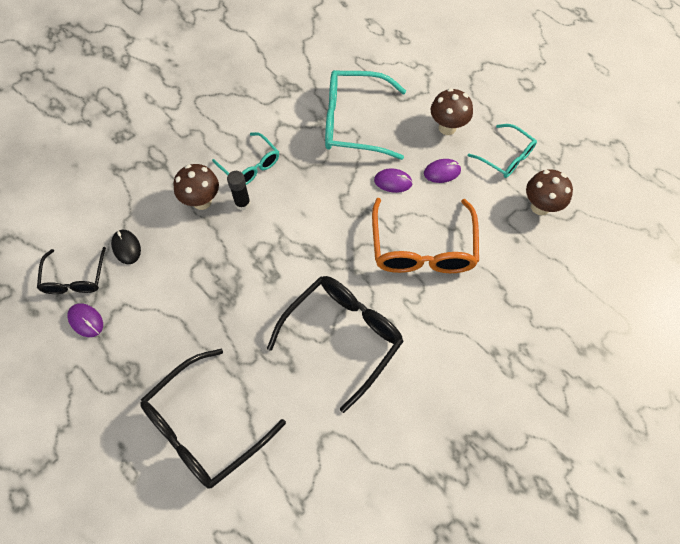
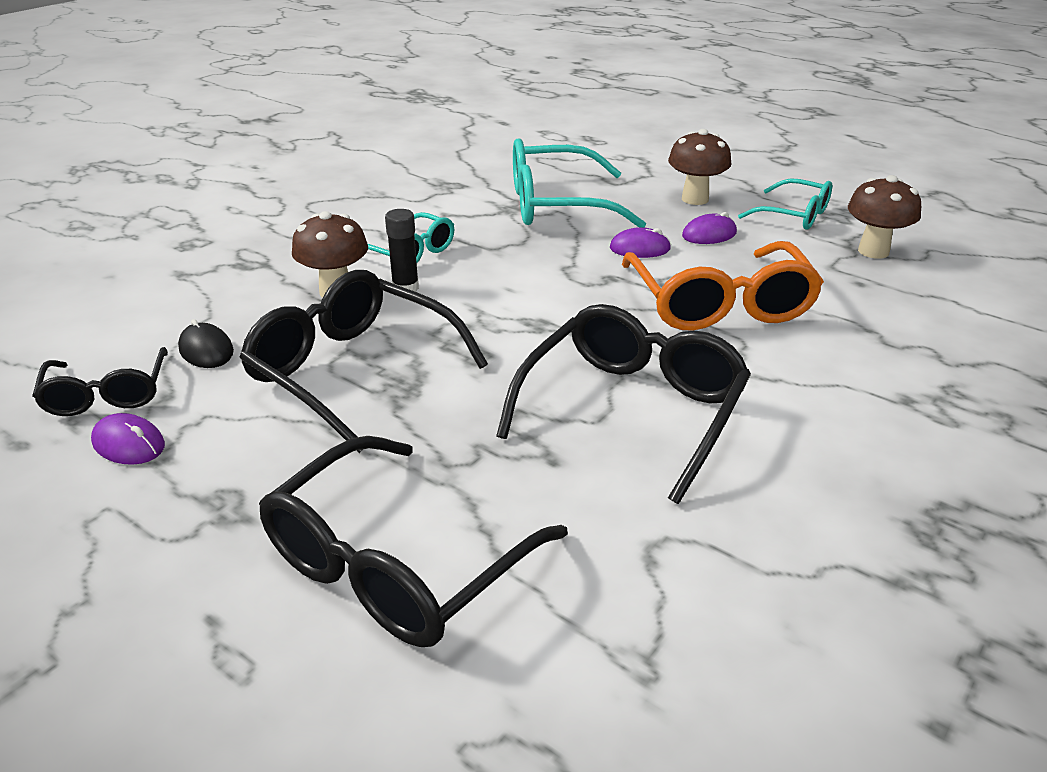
camera: 10 degrees left, 30 degrees down
none -> black glasses [239,270,488,453]

